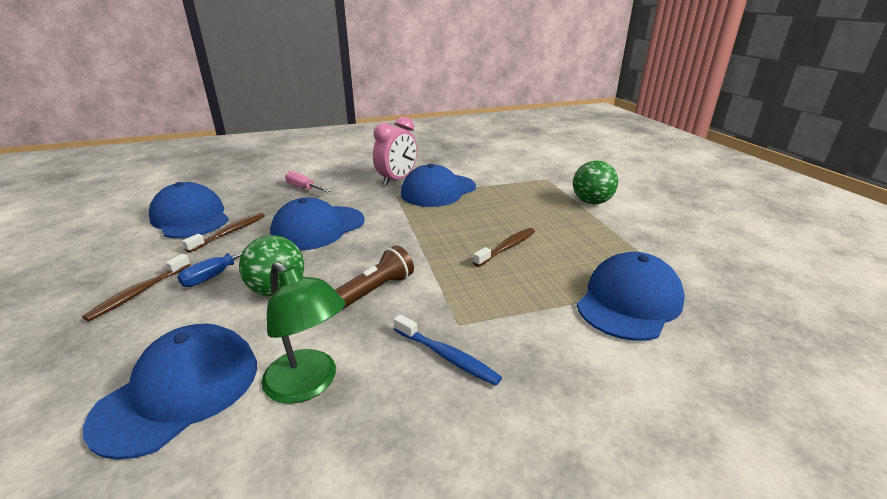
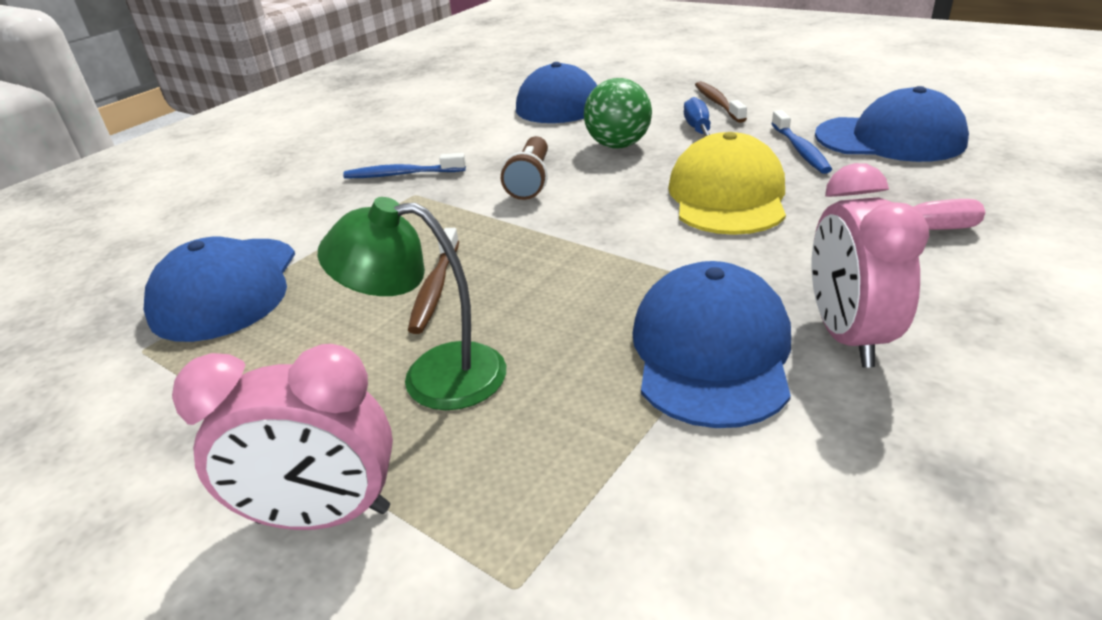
camera: 145 degrees right, 5 degrees up
brown toothbrush [182,213,265,253] -> blue toothbrush [771,110,832,174]
green lamp [261,262,345,404] -> green lamp moved to [318,197,506,410]
blue cap [270,197,364,250] -> yellow cap [668,132,786,235]
green ball [573,161,618,204] -> pink clock [172,344,393,530]

